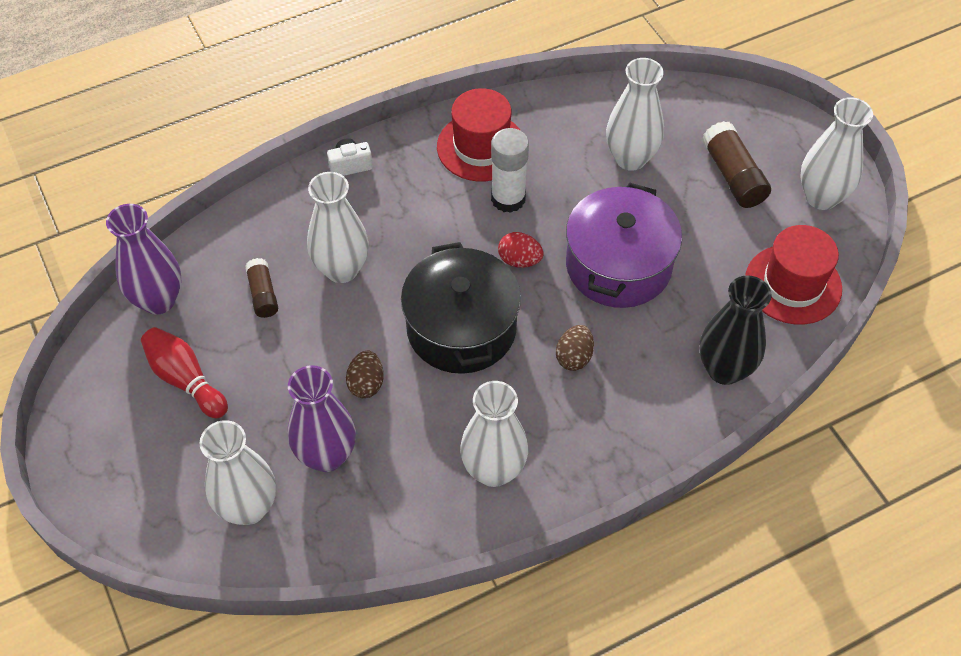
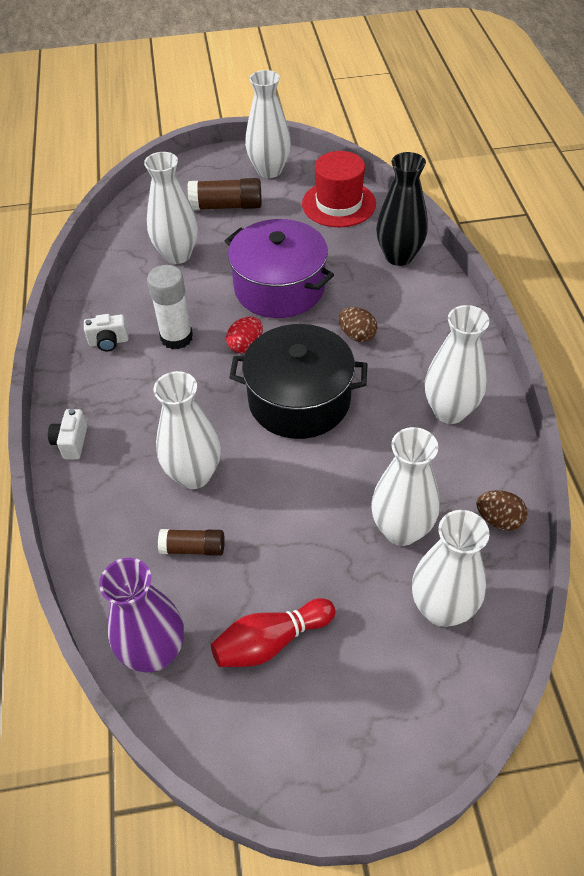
camera: 70 degrees left, 5 degrees down
purple vase [288,365,356,472] -> white vase [371,427,440,546]
brown egg [346,350,384,398] -> brown egg moved to [476,490,528,531]
red hat [437,88,521,181] -> white camera [84,314,128,351]

